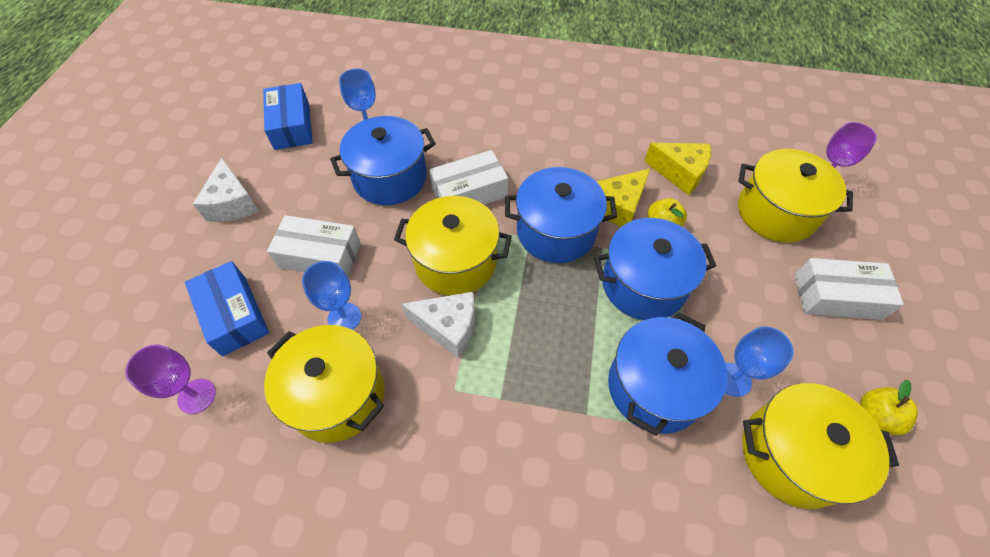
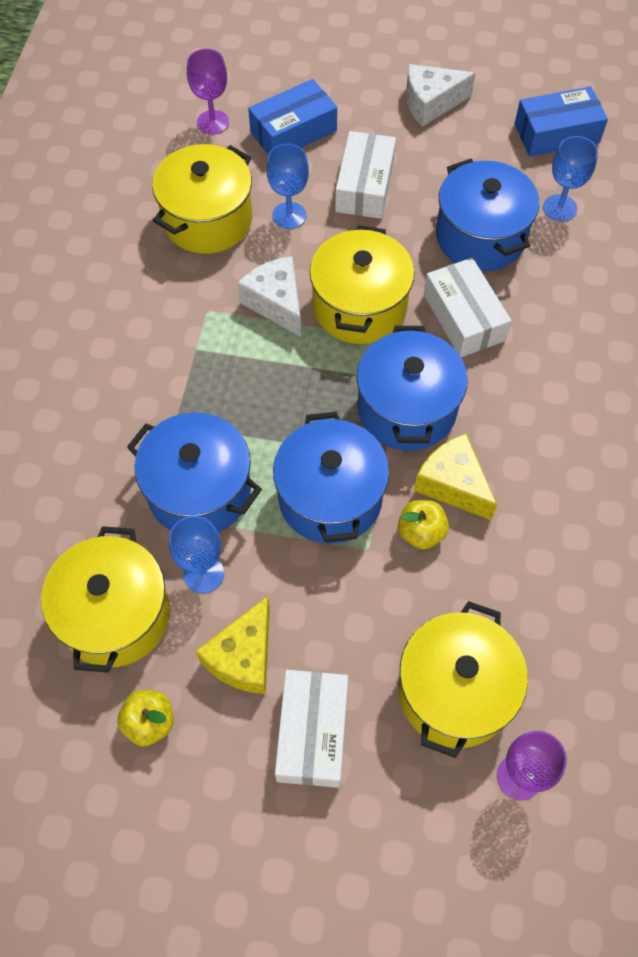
camera: 90 degrees right, 5 degrees up
white cheese [402,292,475,358] -> white cheese turned 135 degrees clockwise [238,256,301,337]
yellow cheese [644,143,711,195] -> yellow cheese moved to [196,596,270,694]

